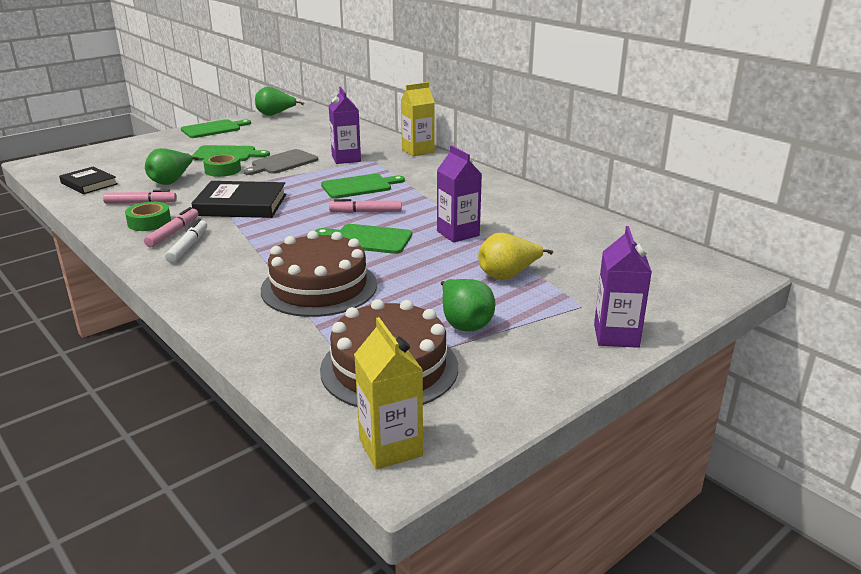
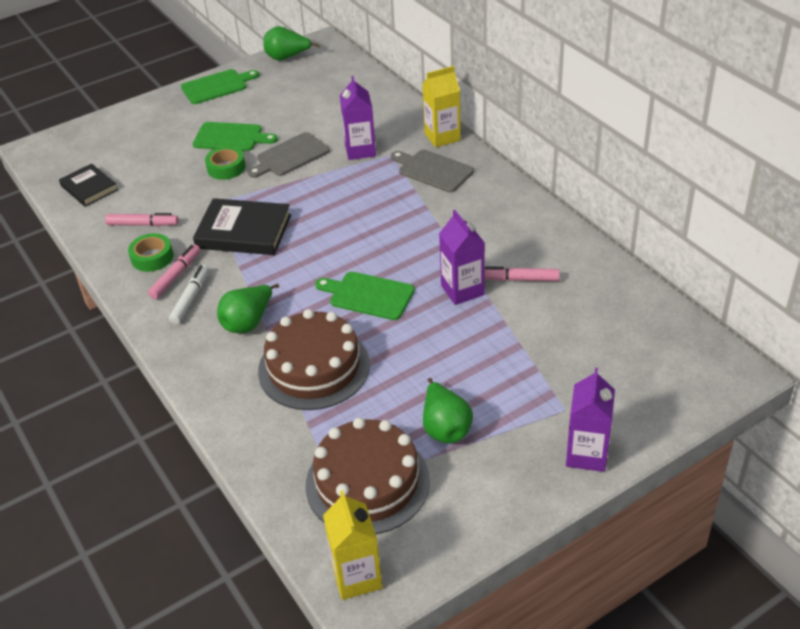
camera: 10 degrees right, 15 degrees up
green pear [145,148,199,185] -> green pear moved to [217,284,279,333]
green cutting board [321,174,405,199] -> none
pink marker [329,199,402,213] -> pink marker moved to [485,266,560,281]
yellow pear [478,233,553,280] -> none
none -> grey cutting board [391,150,474,192]

